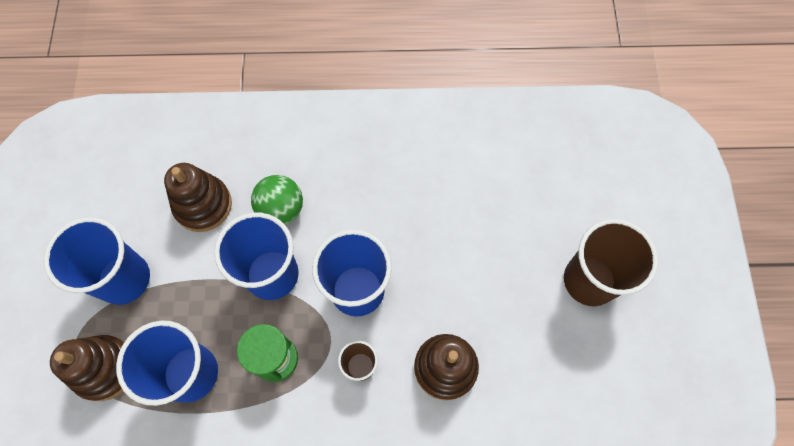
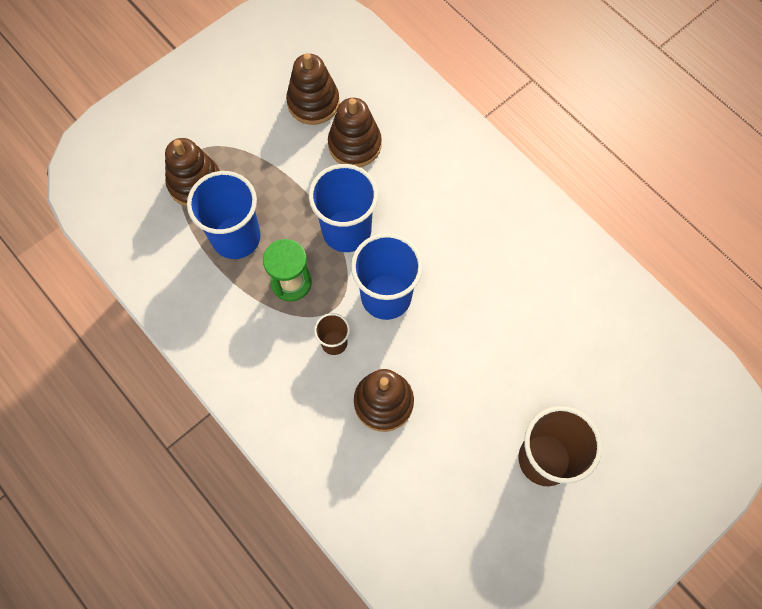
camera: 50 degrees right, 0 degrees up
blue cup [44,217,150,305] -> none
green ball [251,175,303,225] -> none
none -> brown stacking toy [286,53,340,125]

